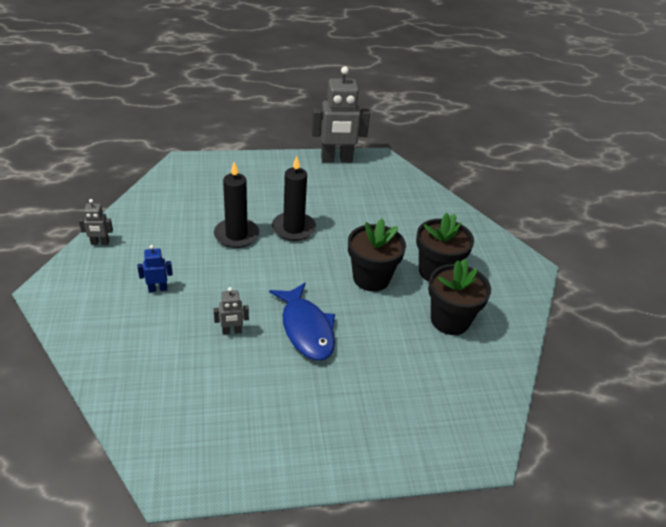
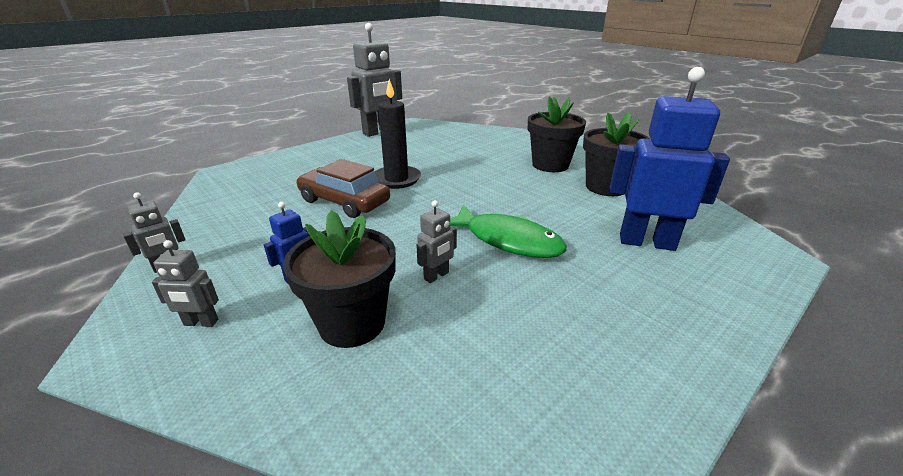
camera: 30 degrees left, 10 degrees down
black candle [214,162,259,248] -> brown car [296,159,390,218]
blue fish [269,282,335,360] -> green fish [450,204,567,258]
black flower pot [348,218,406,292] -> black flower pot moved to [283,210,396,348]
none -> grey robot [152,240,219,327]
none -> blue robot [610,67,730,251]

